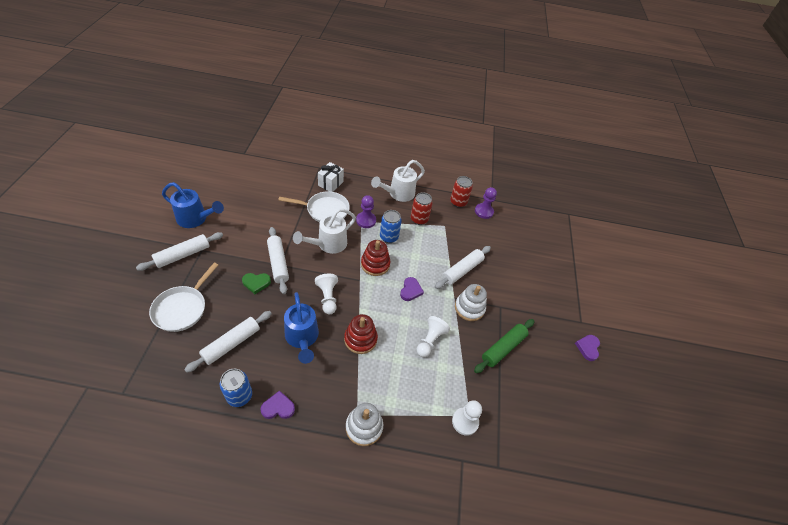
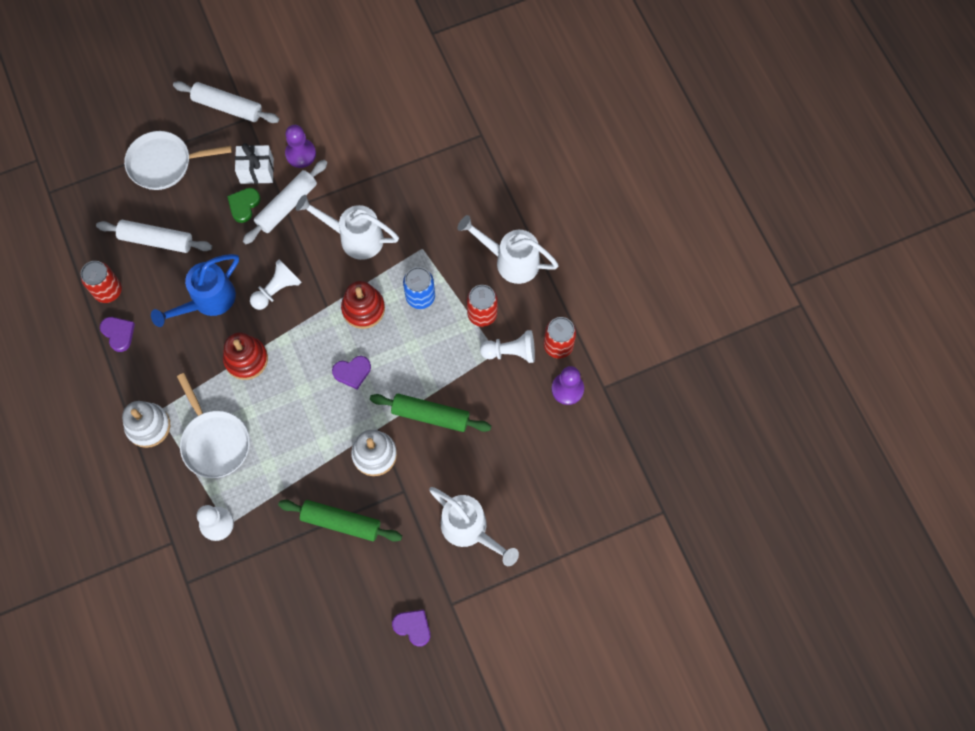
camera: 65 degrees right, 20 degrees up
blue watering can [162,182,224,228] -> none
blue can [220,369,252,407] -> red can [81,261,122,303]
green heart [242,273,271,294] -> green heart turned 60 degrees clockwise [227,188,261,223]
white pan [278,191,350,222] -> white pan moved to [177,373,250,478]
white gift [318,162,344,192] -> white gift moved to [235,143,274,184]
purple pawn [356,195,376,228] -> purple pawn moved to [285,125,316,168]
white pawn [416,316,450,357] -> white pawn moved to [480,330,535,363]
white rolling pin [435,246,491,289] -> green rolling pin [370,394,491,432]
purple heart [575,335,600,361] -> purple heart turned 45 degrees clockwise [392,610,430,647]
none -> white watering can [429,487,519,566]

